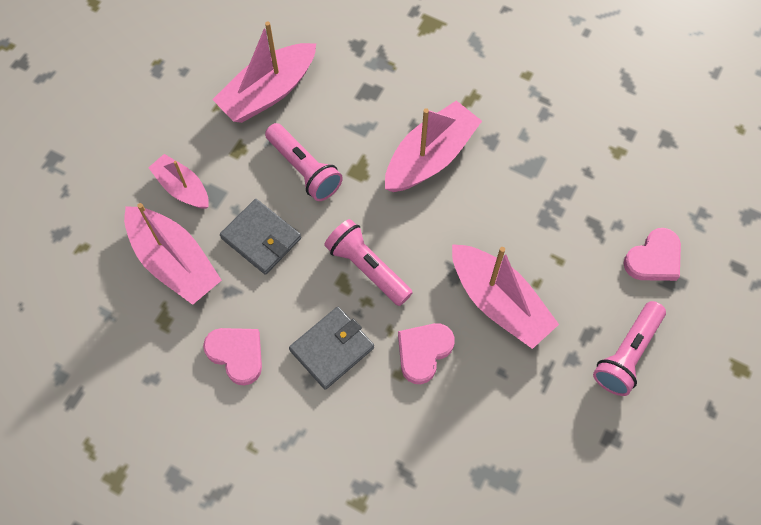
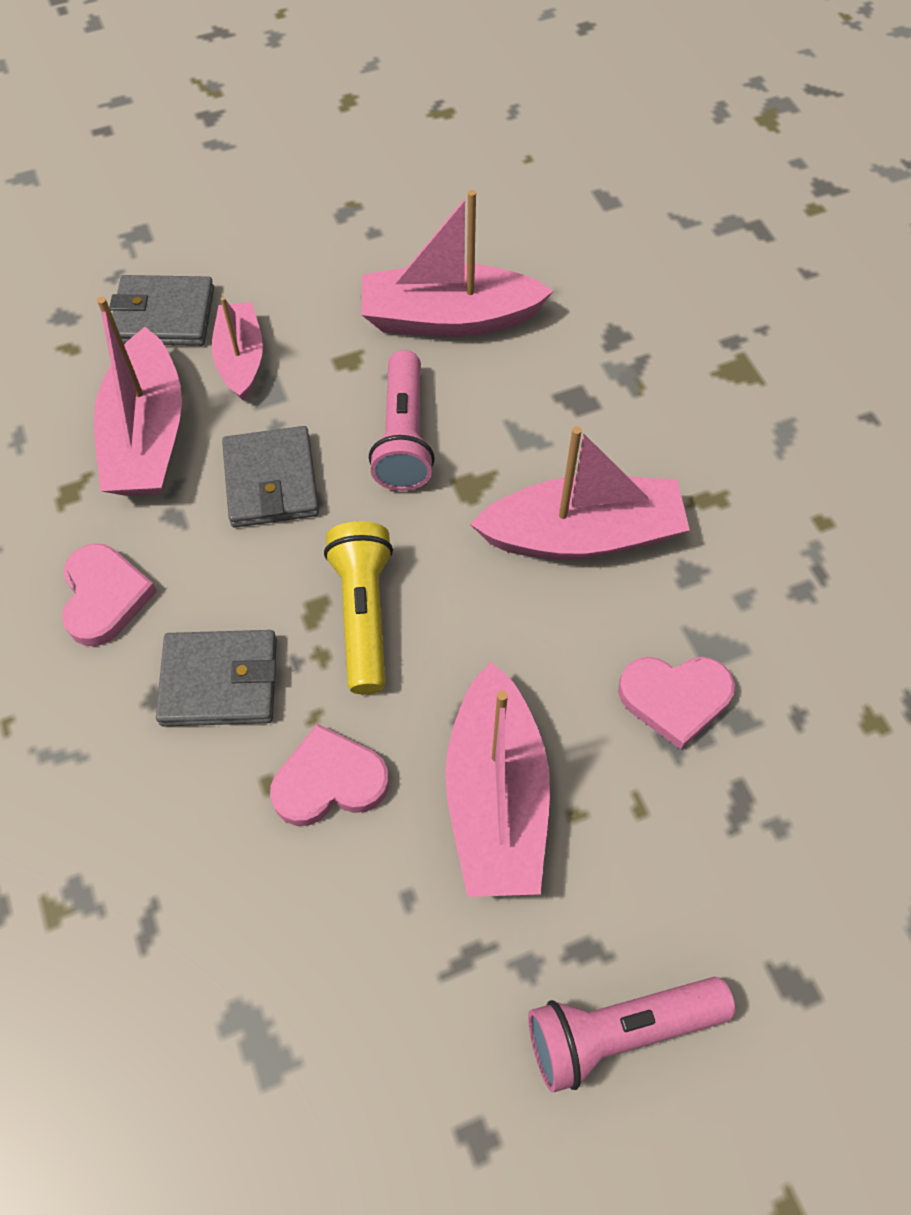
camera: 40 degrees right, 5 degrees down
pink flashlight [324,219,413,306] -> yellow flashlight [324,521,393,694]
pink heart [623,228,681,281] -> pink heart moved to [618,657,735,750]
none -> grey wallet [109,275,214,346]

